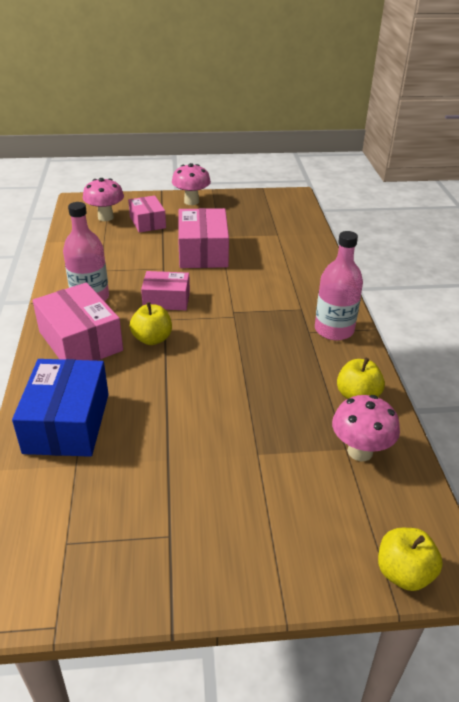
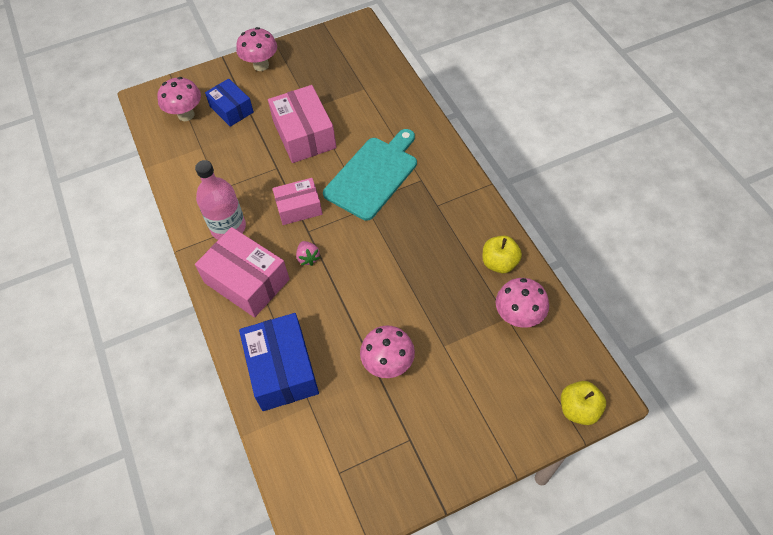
camera: 15 degrees left, 20 degrees up
pink box [128,195,166,233] -> blue box [205,78,254,127]
yellow apple [130,302,172,345] -> pink strawberry [296,241,320,266]
pink bottle [315,231,363,340] -> none
none -> turquoise cutting board [323,129,417,221]
none -> pink mushroom [360,326,415,378]

